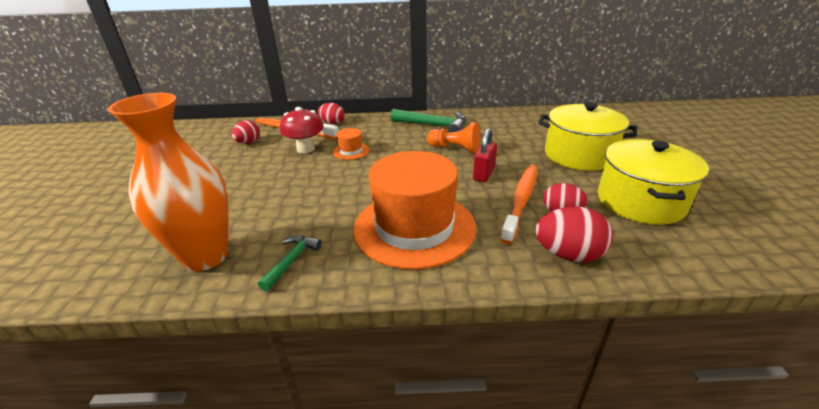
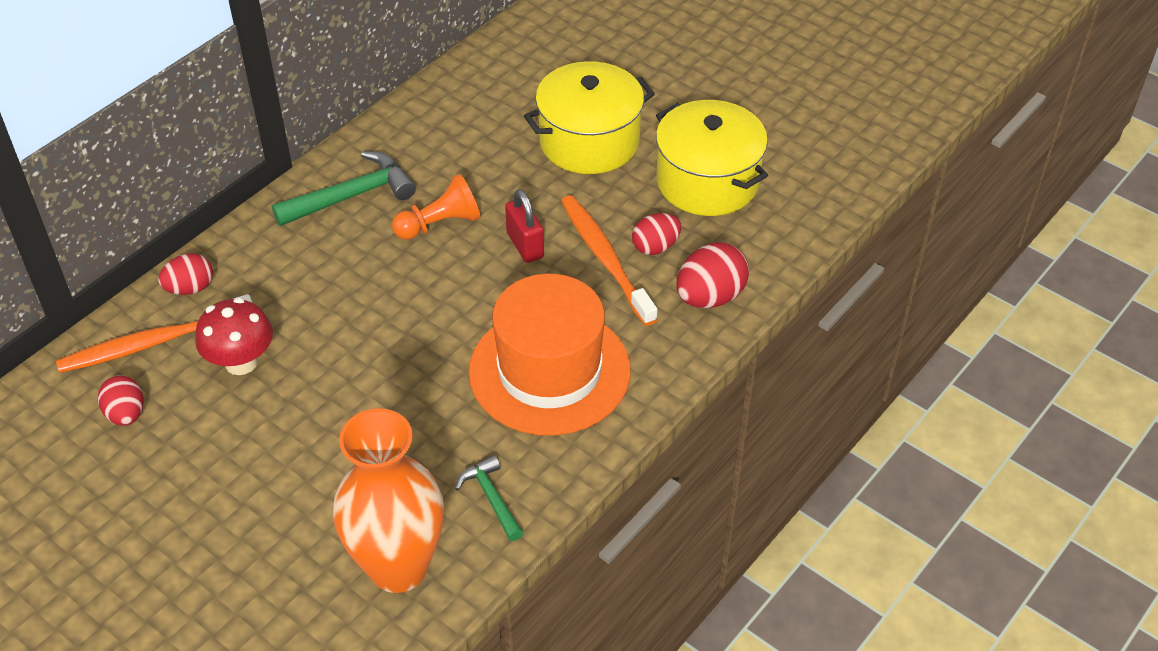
camera: 50 degrees left, 15 degrees up
orange hat [333,128,369,160] -> none

